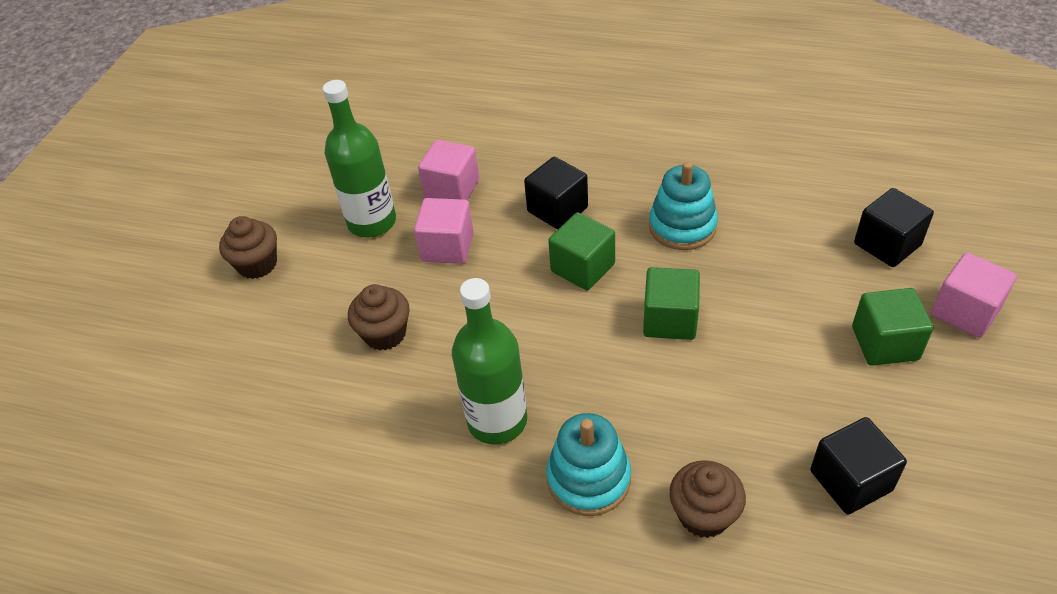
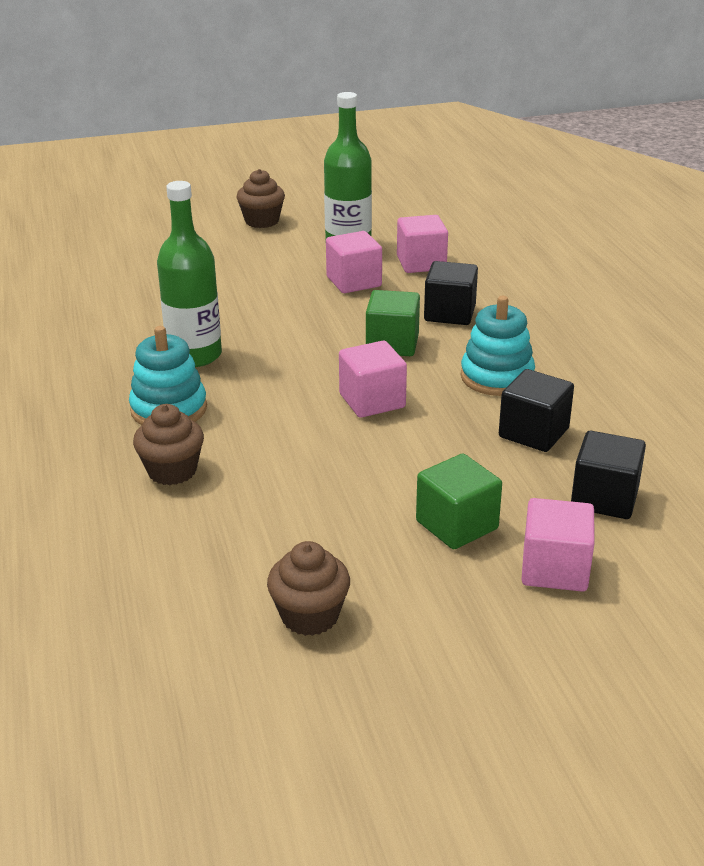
camera: 55 degrees right, 15 degrees down
brown cupcake [348,284,410,350] -> brown cupcake moved to [267,541,350,636]
green cube [643,267,700,340] -> pink cube [339,341,407,418]
black cube [810,417,907,514] -> black cube moved to [499,369,574,452]

